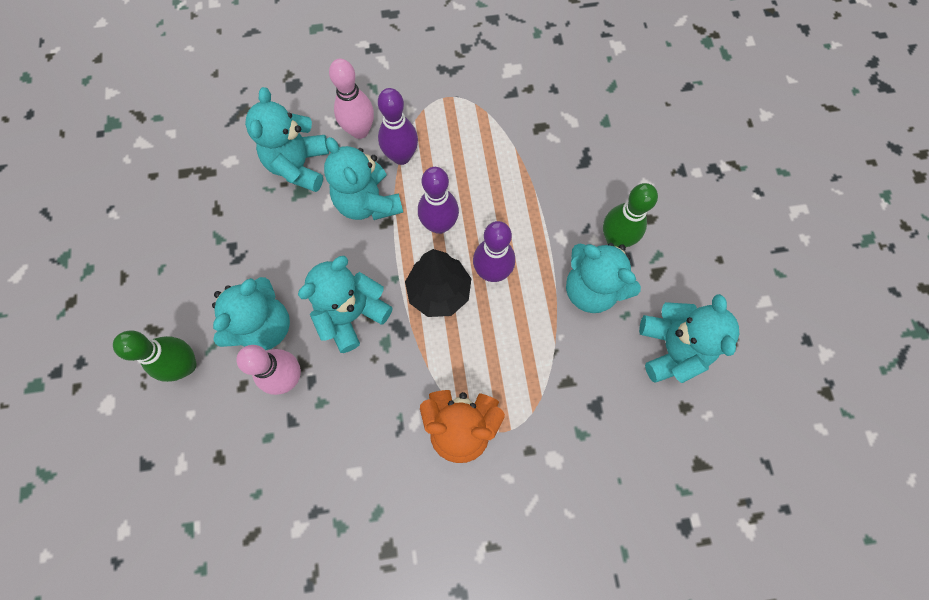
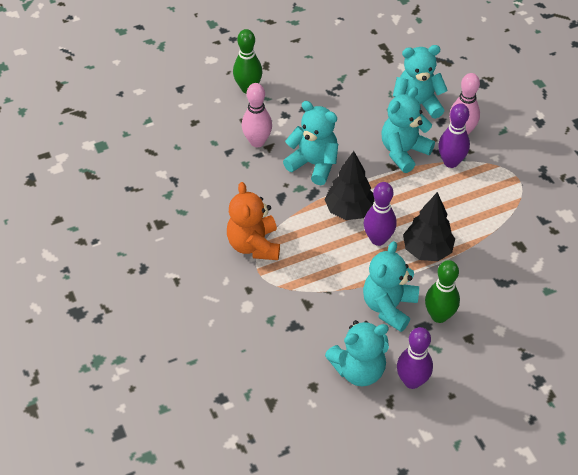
camera: 75 degrees right, 20 degrees down
turquoise teddy bear [212,277,290,350] -> none
purple bowling pin [418,167,459,234] -> purple bowling pin moved to [397,327,433,389]
none -> black tree [403,192,455,261]

